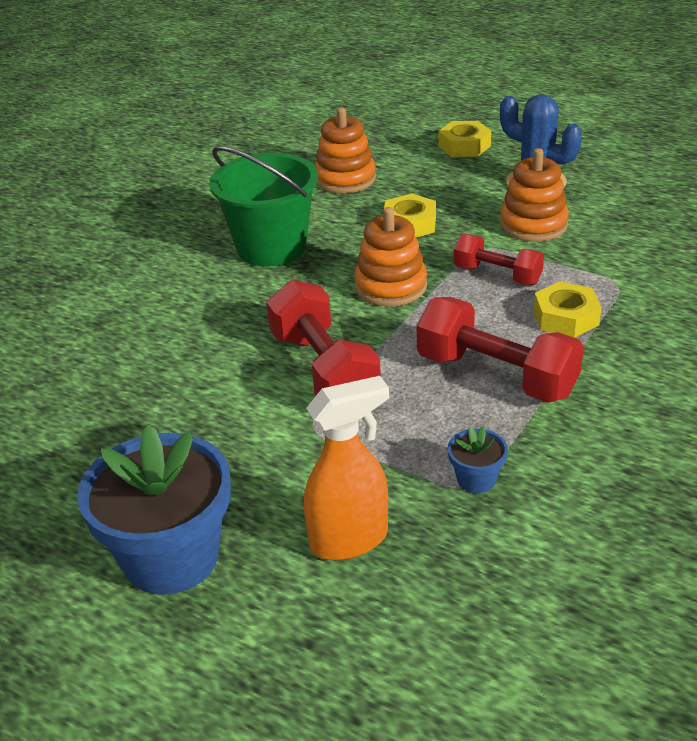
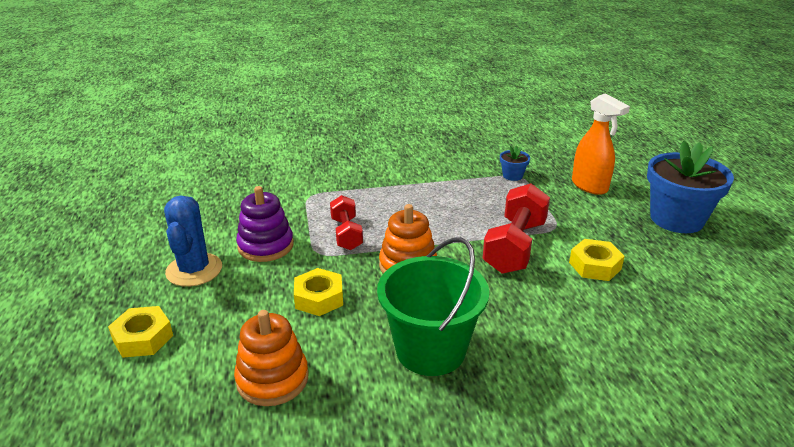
camera: 135 degrees left, 5 degrees down
orange spray bottle [304,376,389,561] -> orange spray bottle turned 150 degrees counterclockwise [572,93,630,195]
red dumbbell [417,297,584,403] -> none
orange stacking toy [500,148,569,242] -> purple stacking toy [236,186,294,262]
yellow nut [534,281,601,338] -> yellow nut moved to [569,239,625,281]

